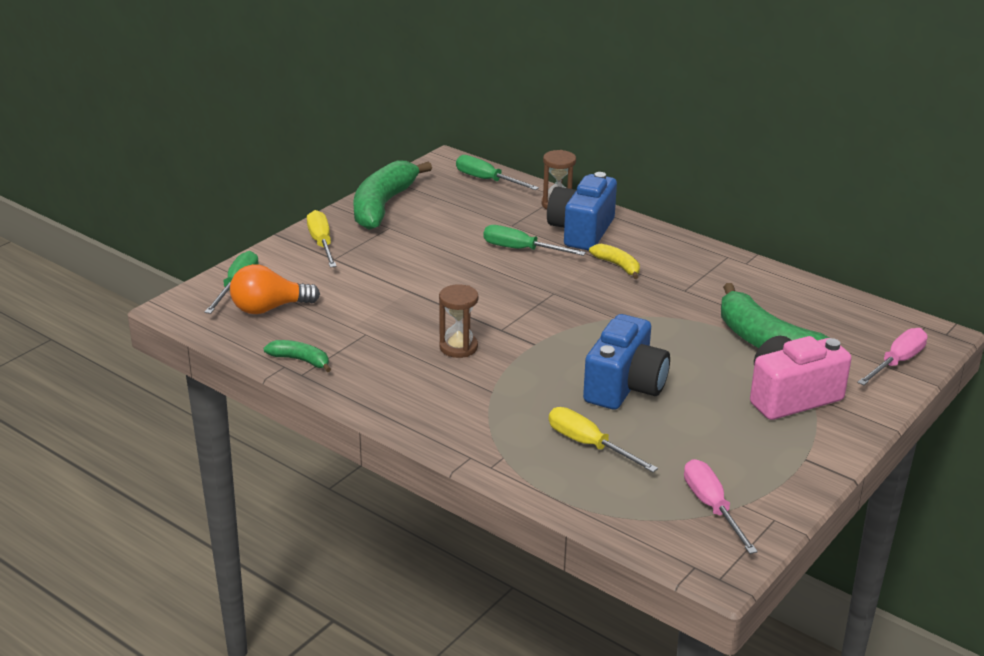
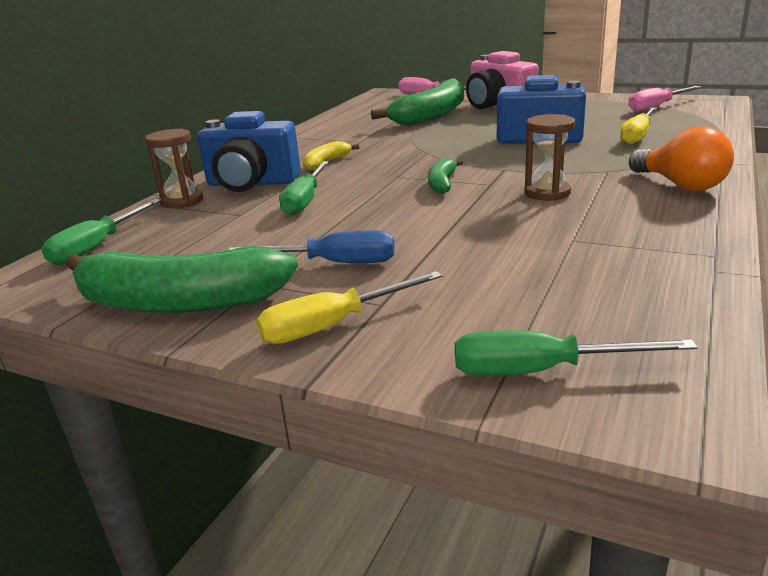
camera: 100 degrees left, 5 degrees down
orange light bulb [230,264,320,314] -> orange light bulb moved to [629,126,734,191]
green banana [264,340,331,372] -> green banana moved to [428,158,463,194]
none -> blue screwdriver [228,230,394,263]

